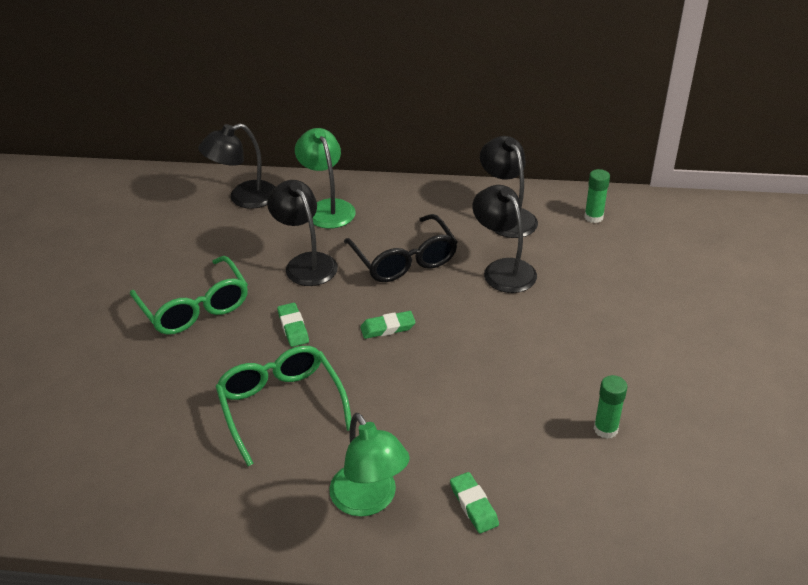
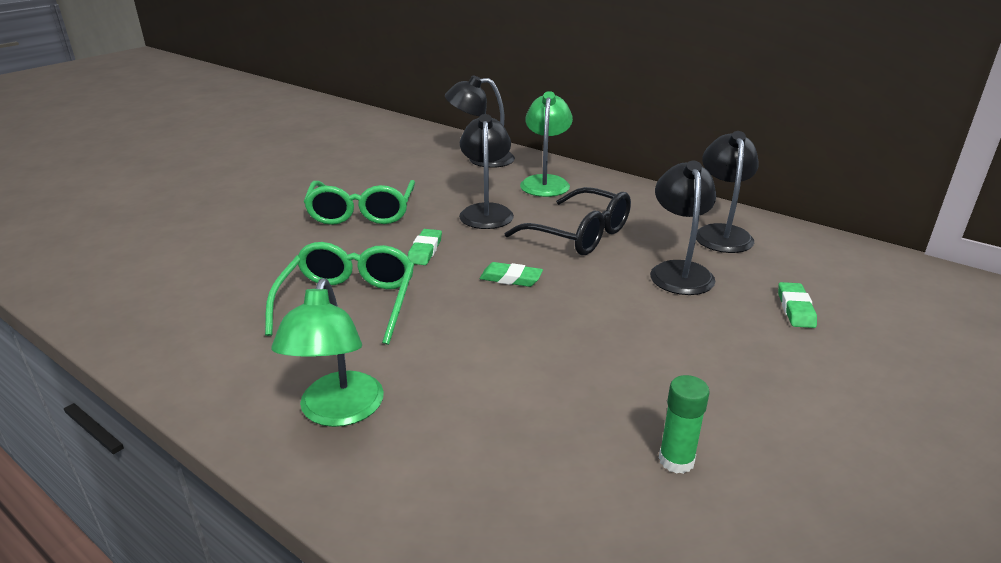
camera: 30 degrees right, 10 degrees down
black glasses [344,214,458,282] -> black glasses turned 60 degrees counterclockwise [505,187,631,255]
green eraser [450,472,499,534] -> green eraser moved to [778,282,817,328]
green glue stick [584,169,610,223] -> none

